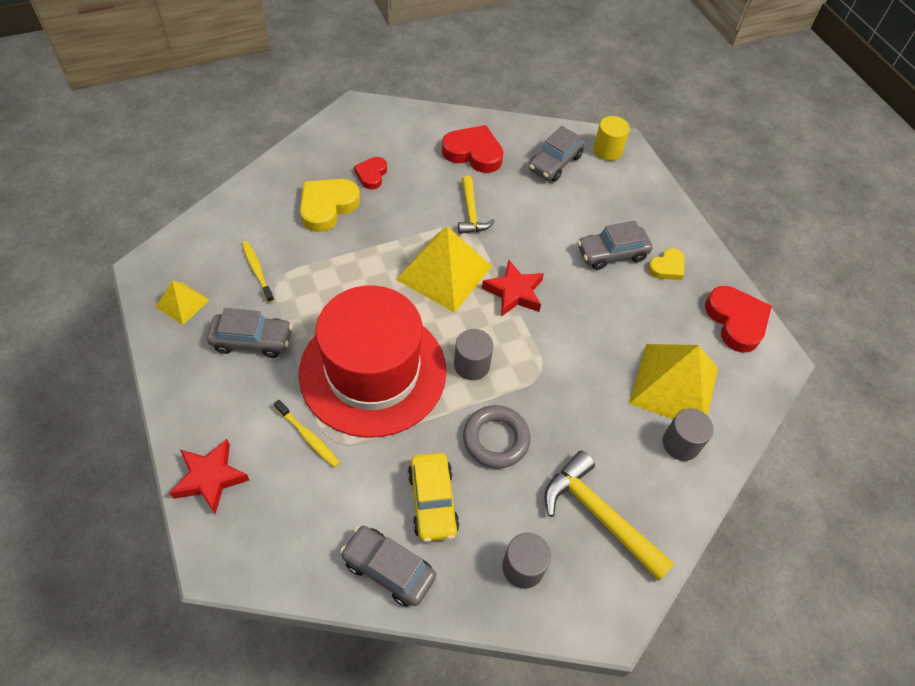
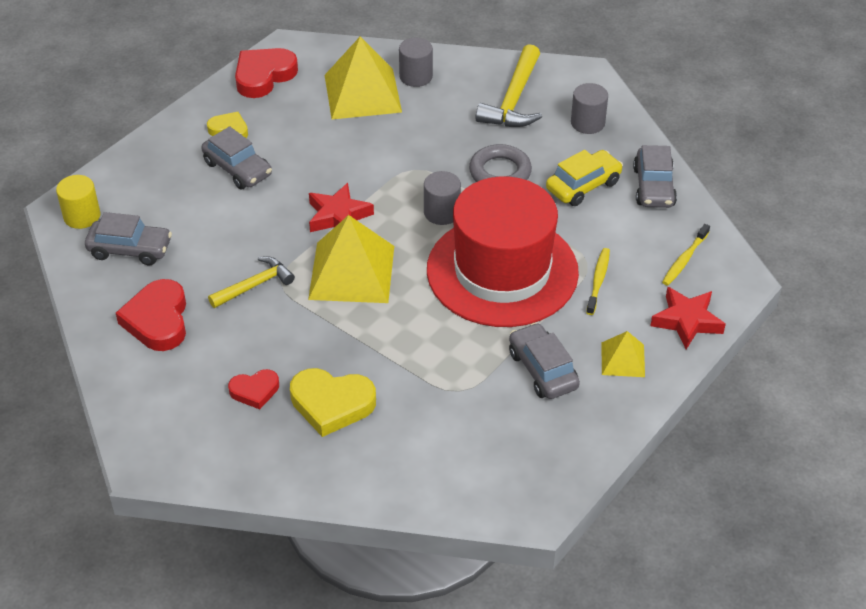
camera: 115 degrees left, 10 degrees down
yellow pyramid [156,281,209,325] -> yellow pyramid moved to [601,331,645,377]
yellow toothbrush [242,241,274,303] -> yellow toothbrush moved to [662,224,710,286]

